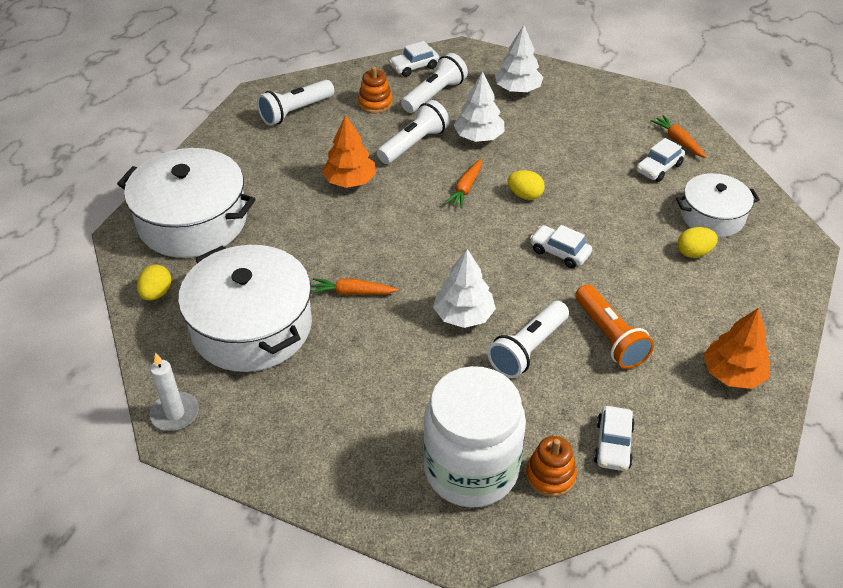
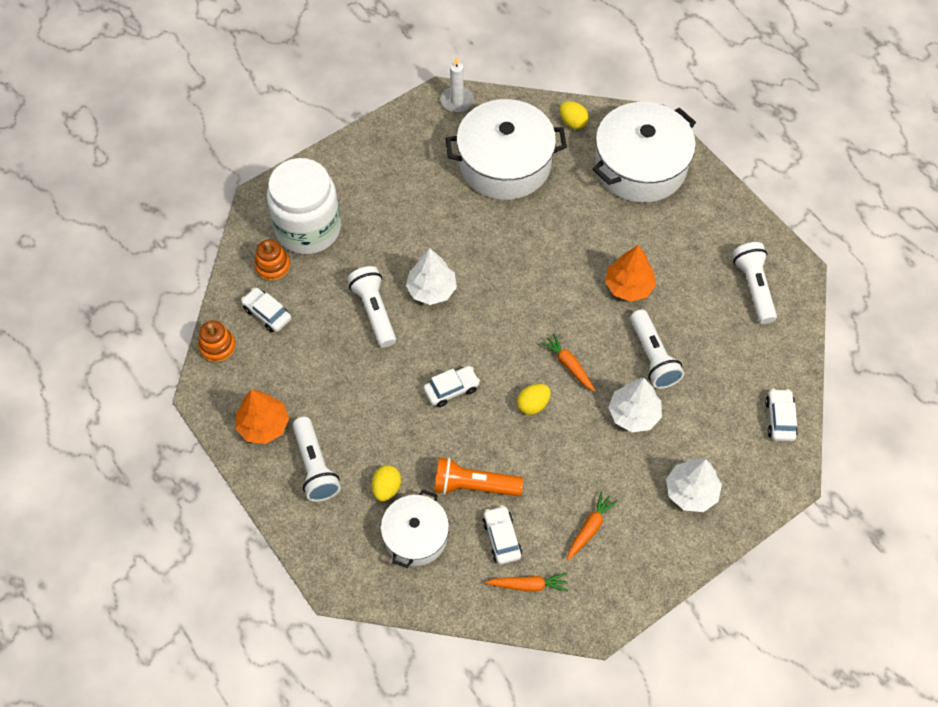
camera: 120 degrees right, 15 degrees up
orange carrot [311,278,398,295] -> orange carrot moved to [567,491,618,560]
orange stacking toy [358,67,393,113] -> orange stacking toy moved to [198,320,236,363]
white flashlight [401,53,468,113] -> white flashlight moved to [292,417,341,502]
orange flashlight [575,284,654,369] -> orange flashlight moved to [434,457,523,496]

